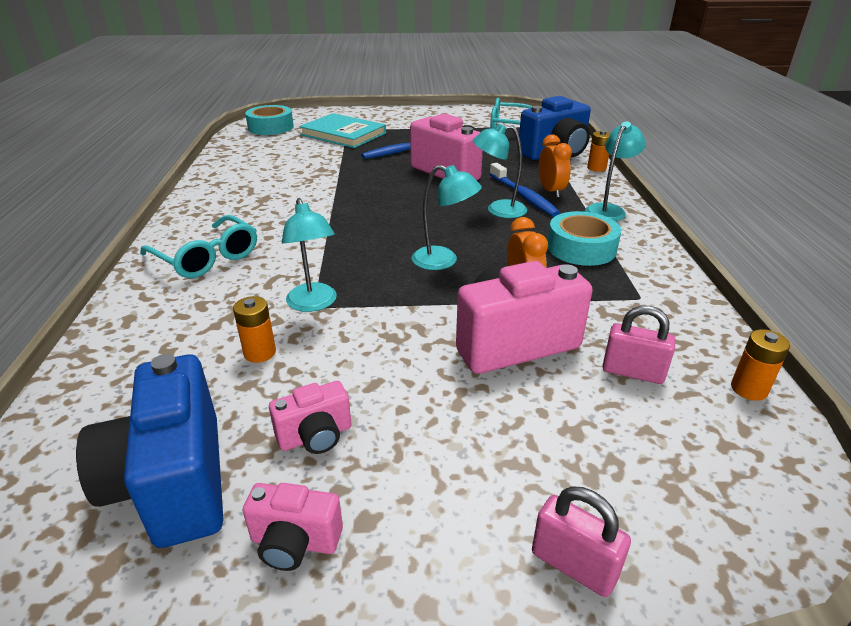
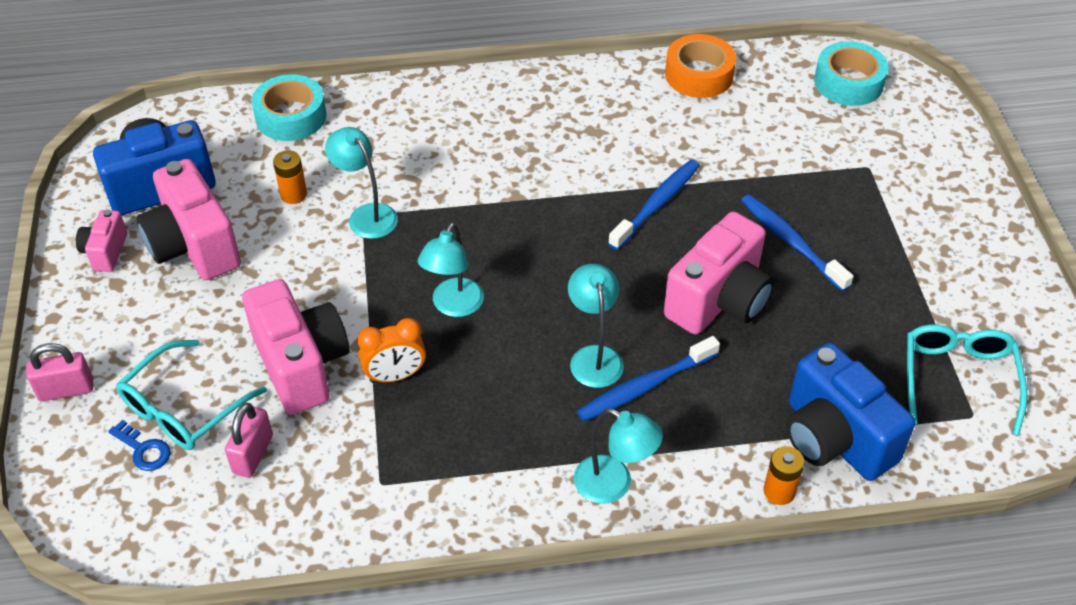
camera: 85 degrees right, 15 degrees up
turquoise glasses [140,215,257,278] -> turquoise glasses moved to [116,340,267,450]
pink camera [269,381,352,454] -> pink camera [136,159,241,280], size x1.97
turquoise lamp [282,198,337,312] -> turquoise lamp turned 75 degrees clockwise [325,127,398,239]
turquoise book [299,113,386,148] -> none
pink padlock [532,487,631,597] -> pink padlock turned 45 degrees clockwise [26,343,93,401]
orange clock [539,134,572,198] -> none
turquoise tape [548,211,621,266] -> turquoise tape moved to [252,74,327,141]
orange battery [731,329,790,401] -> none
none -> blue key [108,420,171,471]
none -> blue toothbrush [608,160,700,250]
none -> orange tape [665,34,736,98]

